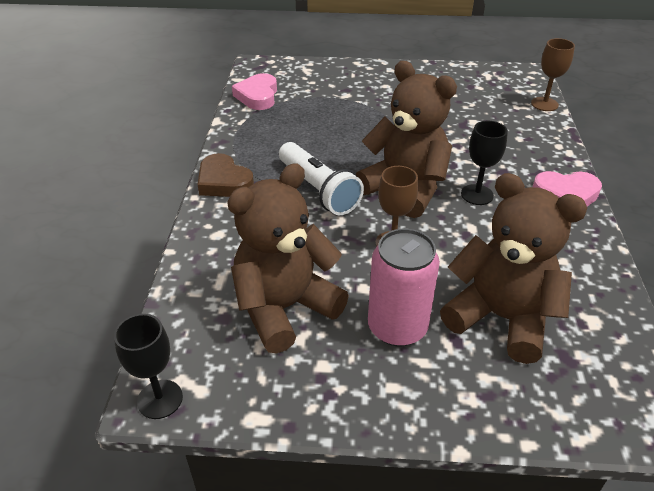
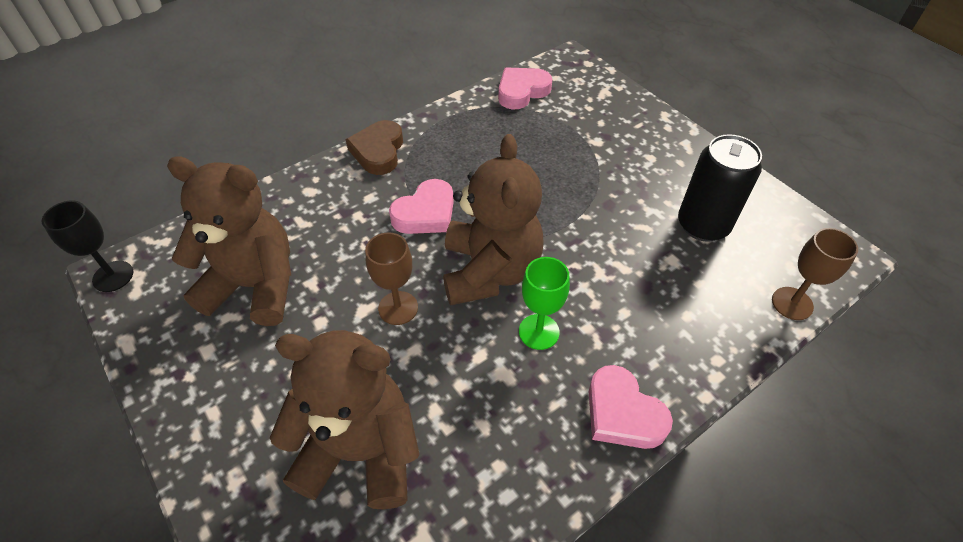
camera: 50 degrees right, 10 degrees up
white flashlight [279,142,364,215] -> pink heart [389,179,454,234]
pink can [368,229,440,346] -> none
brown teddy bear [440,173,587,364] -> brown teddy bear turned 75 degrees counterclockwise [270,330,420,510]
black goblet [461,121,508,205] -> green goblet [519,257,570,350]
none -> black can [678,134,762,242]

